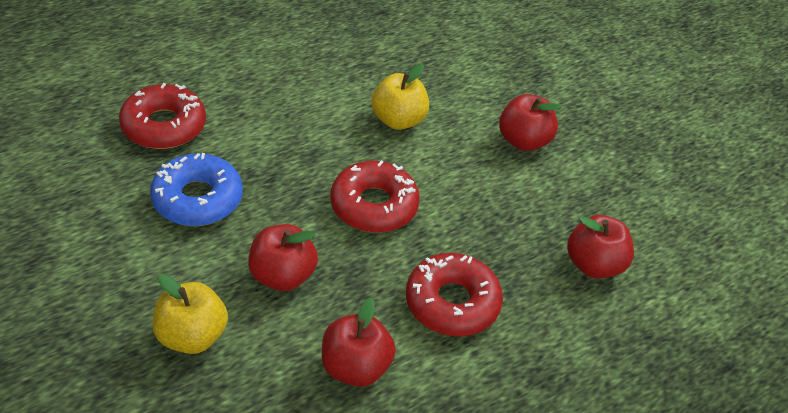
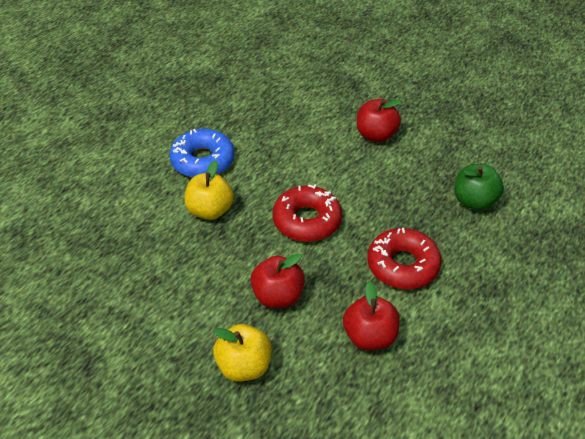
camera: 20 degrees left, 0 degrees up
red donut [119,83,206,149] -> none
blue donut [150,153,243,226] -> blue donut moved to [170,129,234,178]
yellow apple [371,64,429,130] -> yellow apple moved to [184,160,234,220]
red apple [567,215,634,279] -> green apple [454,164,504,210]

